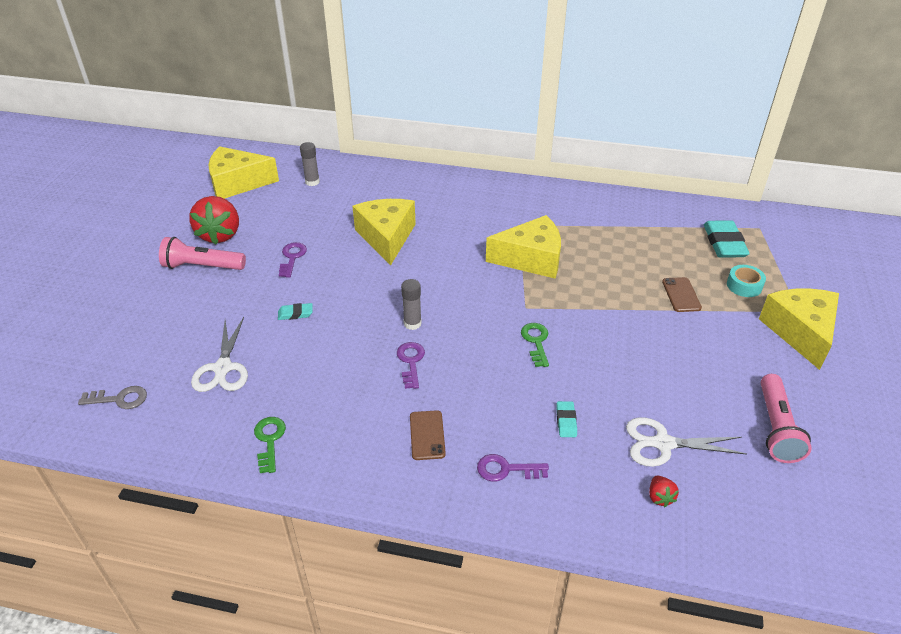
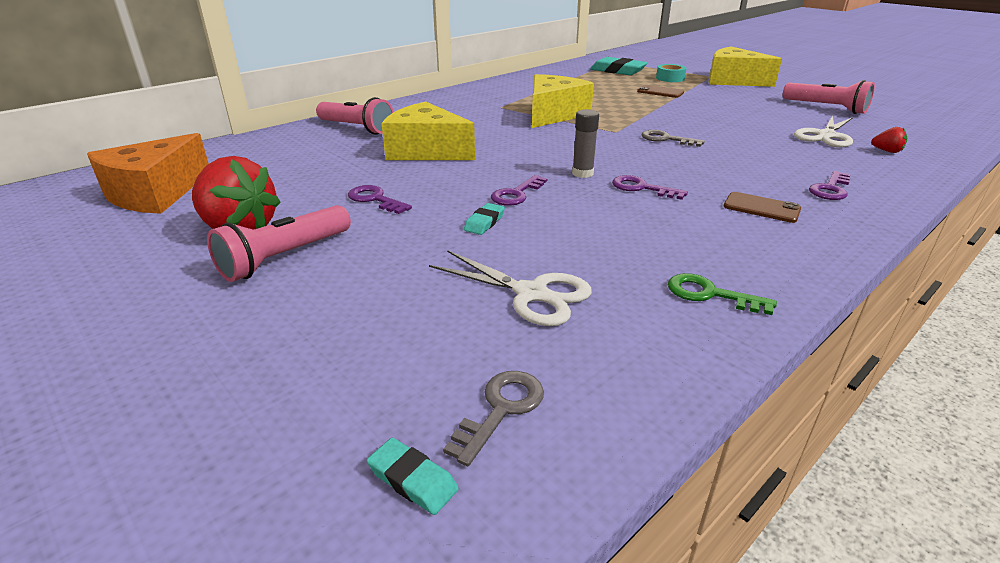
camera: 55 degrees left, 10 degrees down
yellow cheese [208,146,279,199] -> orange cheese [87,133,209,214]
grey glue stick [300,142,320,186] -> none
green key [521,323,549,367] -> grey key [642,130,705,147]
turquoise eraser [556,401,577,437] -> turquoise eraser moved to [367,438,459,515]
none -> pink flashlight [316,97,394,135]
none -> purple key [491,175,547,206]

